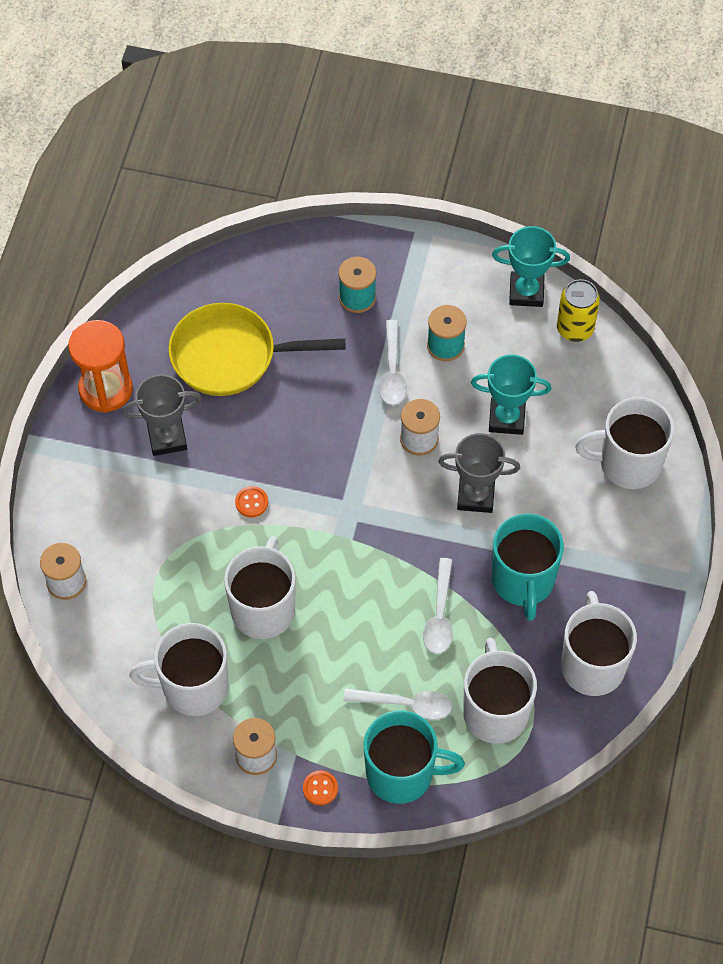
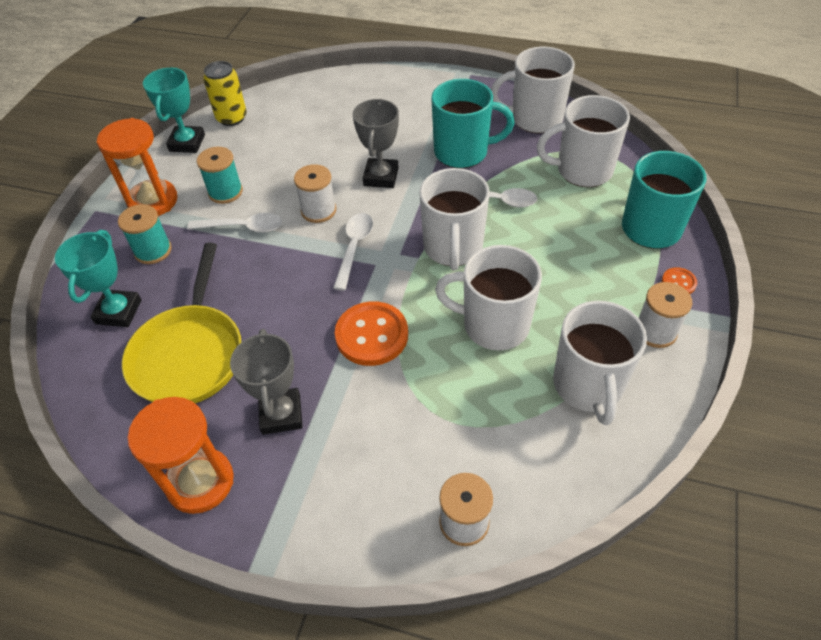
camera: 85 degrees left, 10 degrees down
orange button [235,486,268,517] -> orange button [335,301,408,366], size x2.10
white spoon [343,688,452,720] -> white spoon moved to [333,213,373,290]
turquoise trophy [471,354,551,435] -> turquoise trophy moved to [55,230,142,327]
white mug [575,397,674,489] -> white mug moved to [419,168,490,271]
none -> orange hourglass [97,118,178,216]

